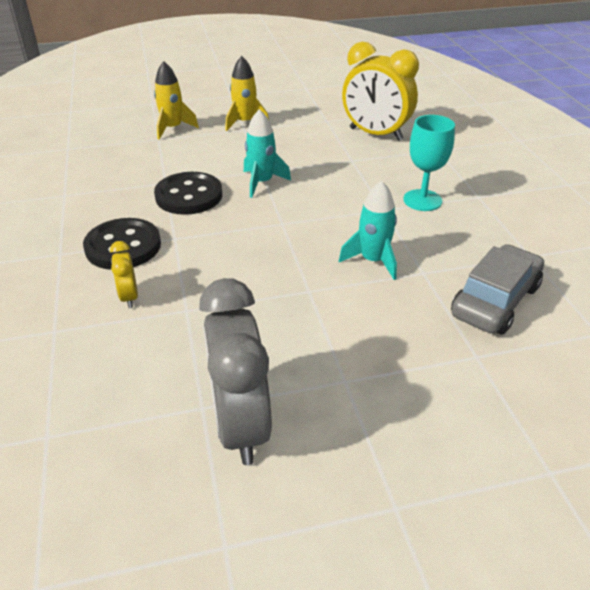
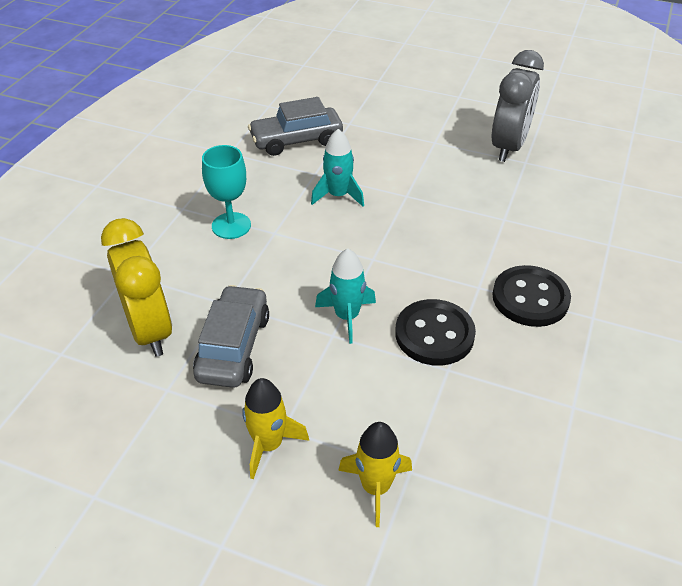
camera: 145 degrees left, 5 degrees up
yellow clock [110,241,138,308] -> none
none -> grey car [193,285,269,388]

